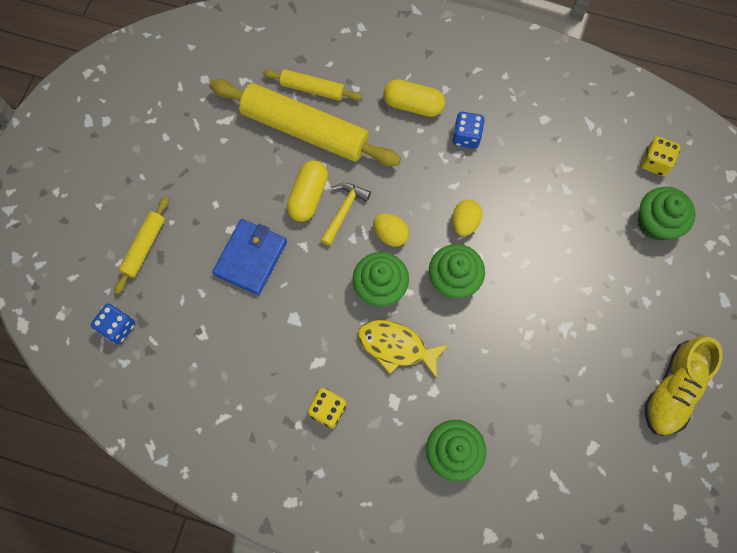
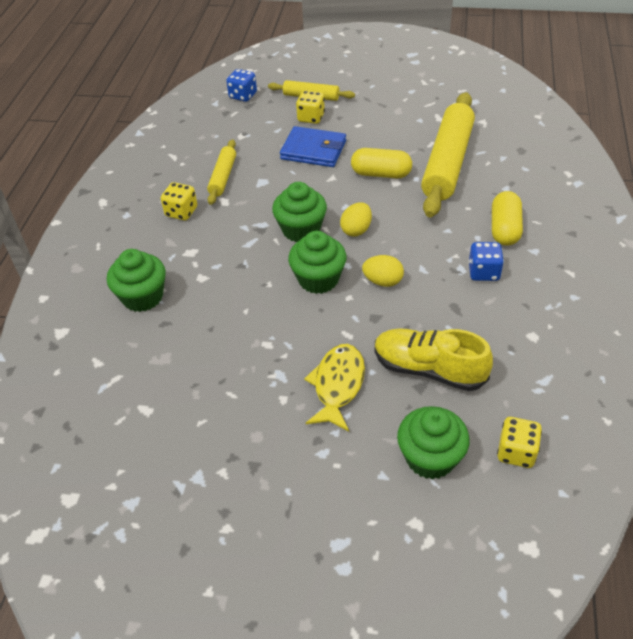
camera: 85 degrees right, 25 degrees down
yellow rolling pin [263,69,362,101] -> yellow rolling pin moved to [207,139,236,205]
yellow hammer [320,183,371,246] -> none
yellow fish [358,320,449,379] -> yellow fish moved to [304,344,365,431]
yellow shoe [645,336,723,436] -> yellow shoe moved to [375,328,493,391]
none -> yellow dice [296,91,325,124]

